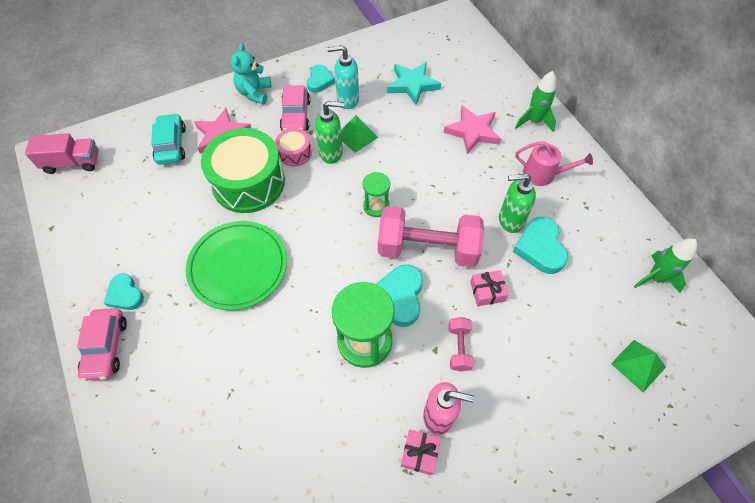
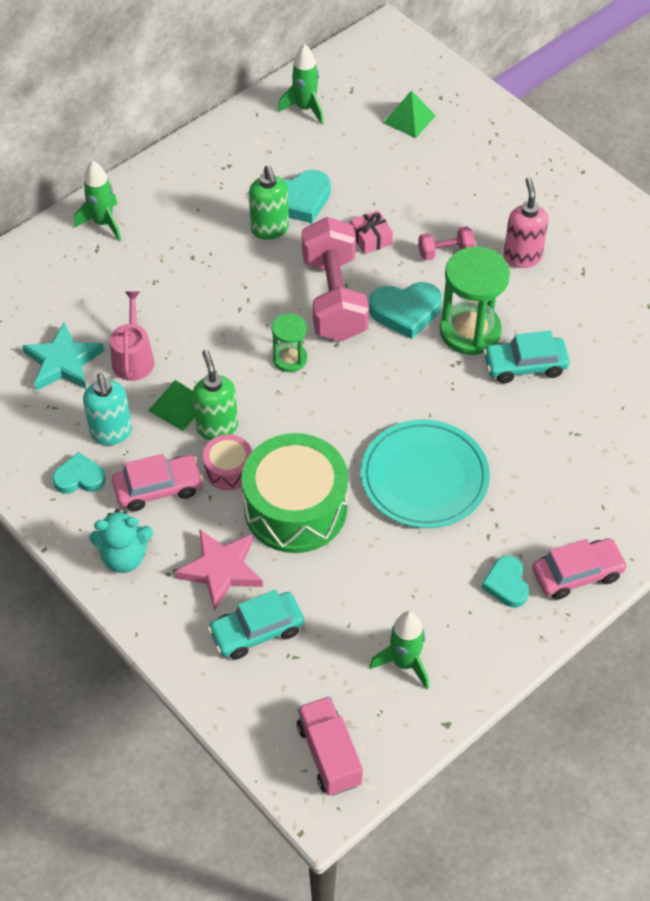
camera: 105 degrees left, 5 degrees down
turquoise heart [104,273,144,310] -> turquoise heart turned 135 degrees clockwise [482,555,529,608]
green plate [186,221,287,310] -> turquoise plate [361,420,490,528]
pink gift [401,430,441,475] -> none
pink star [444,105,501,154] -> none
pink watering can [515,141,593,186] -> pink watering can moved to [110,291,154,381]
none -> green rocket [369,611,429,690]
none -> turquoise car [483,331,570,383]

